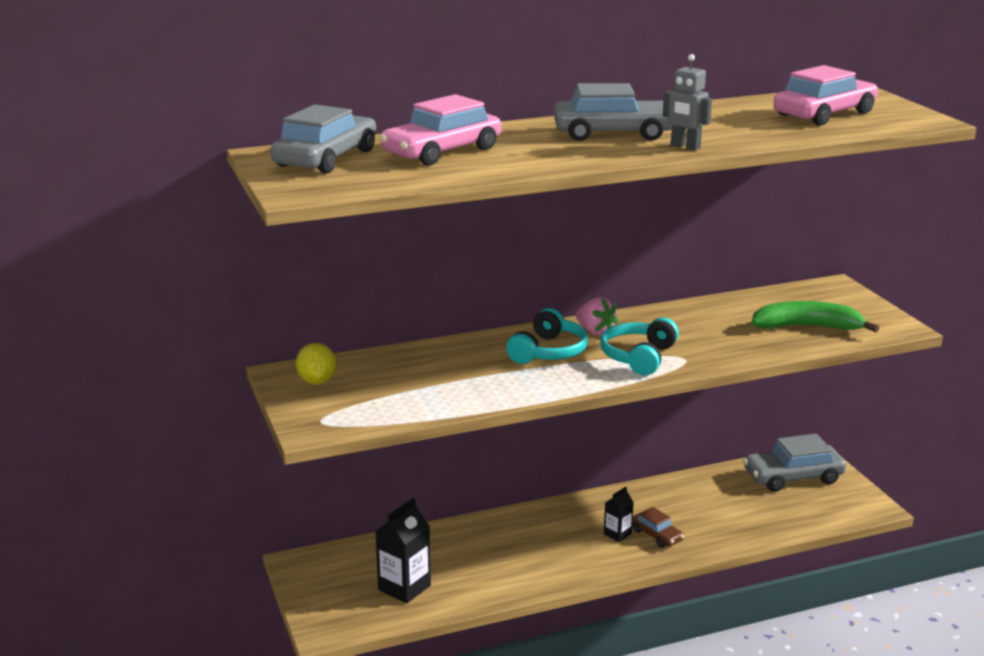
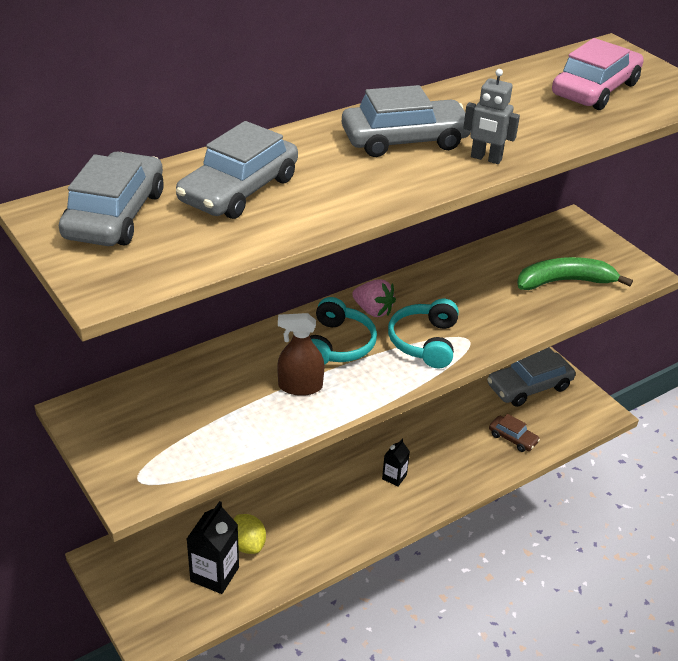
camera: 15 degrees left, 15 degrees up
yellow lemon [296,343,337,384] -> yellow lemon moved to [233,514,266,554]
pink car [380,94,501,165] -> grey car [176,121,298,219]
brown car [632,507,684,548] -> brown car moved to [489,414,540,452]
none -> brown spray bottle [277,313,324,396]

